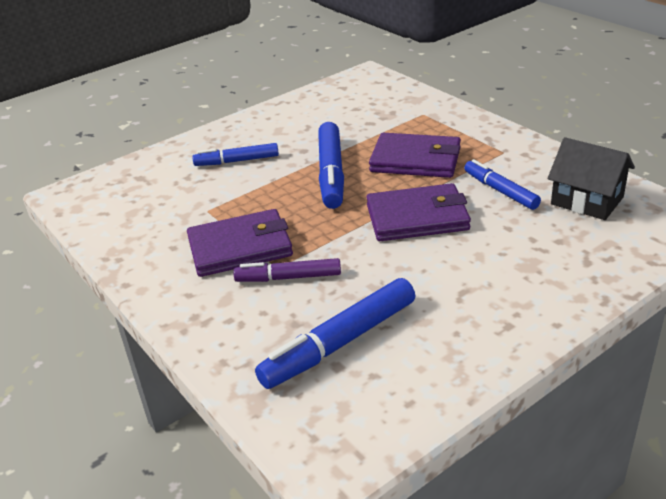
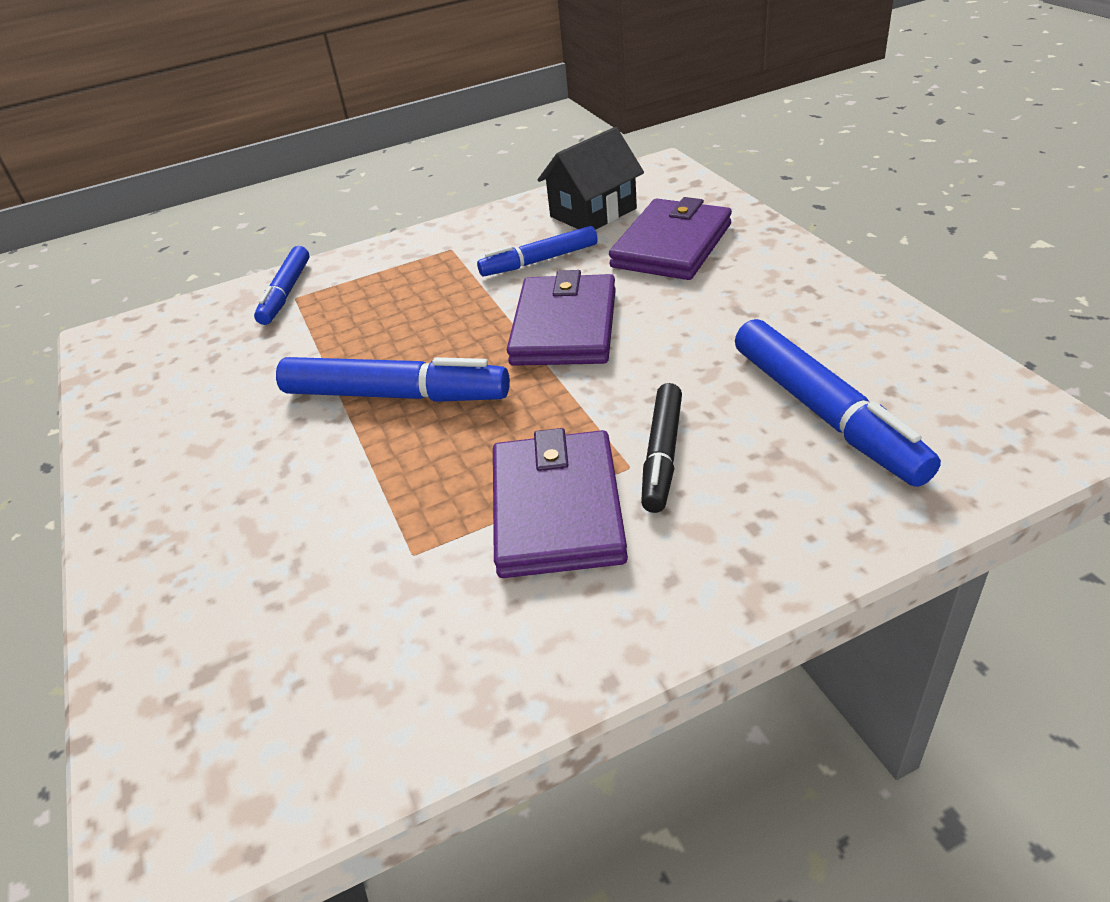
camera: 75 degrees left, 5 degrees up
blue marker [192,143,279,166] -> blue marker moved to [254,246,309,325]
purple marker [234,258,341,282] -> black marker [641,383,682,513]
purple wallet [369,133,461,178] -> purple wallet moved to [609,197,732,280]

